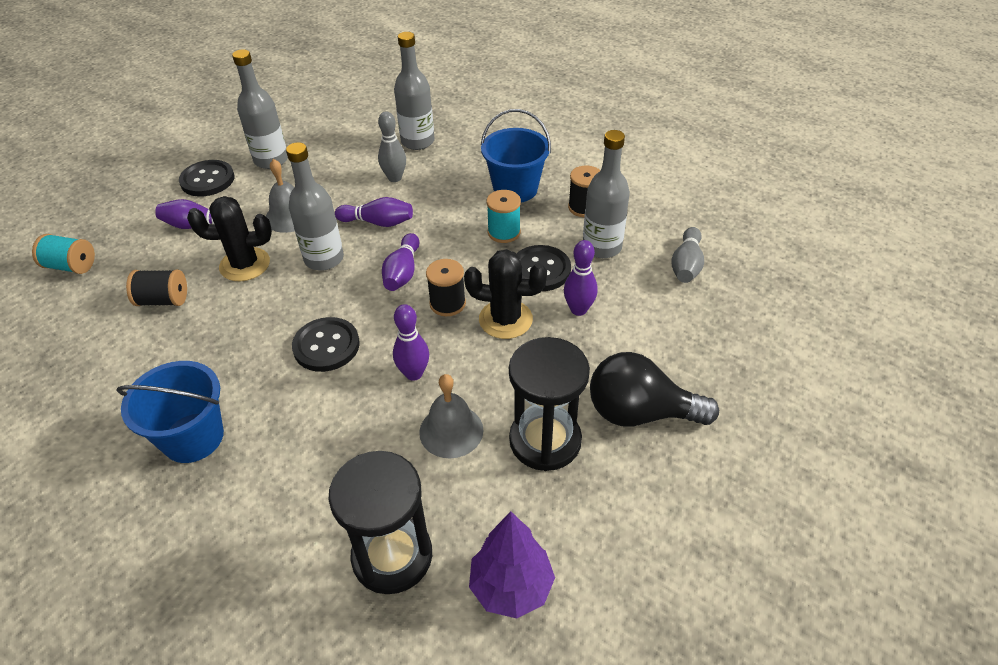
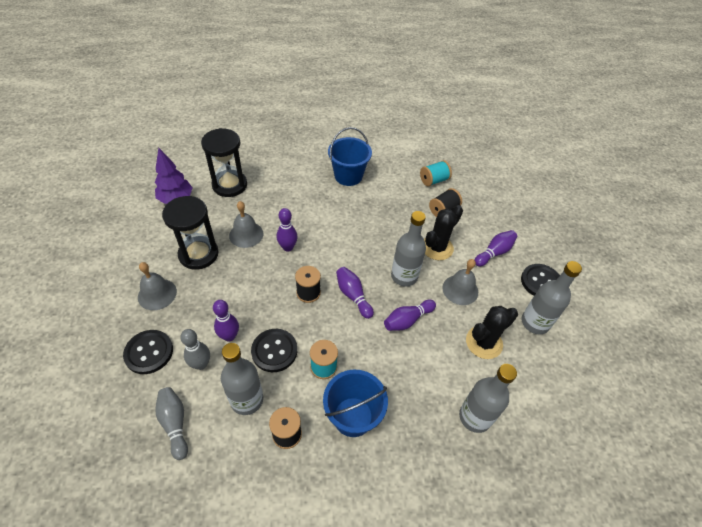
camera: 135 degrees right, 5 degrees up
turquoise spool [32,234,95,274] -> turquoise spool moved to [420,160,452,186]
black button [292,317,360,372] -> black button moved to [123,330,173,374]
grey bowling pin [378,111,406,182] -> grey bowling pin moved to [180,329,210,370]
black cactus [464,249,547,339] -> black cactus moved to [466,306,518,359]
black light bulb [590,352,719,427] -> grey bell [138,262,177,310]

